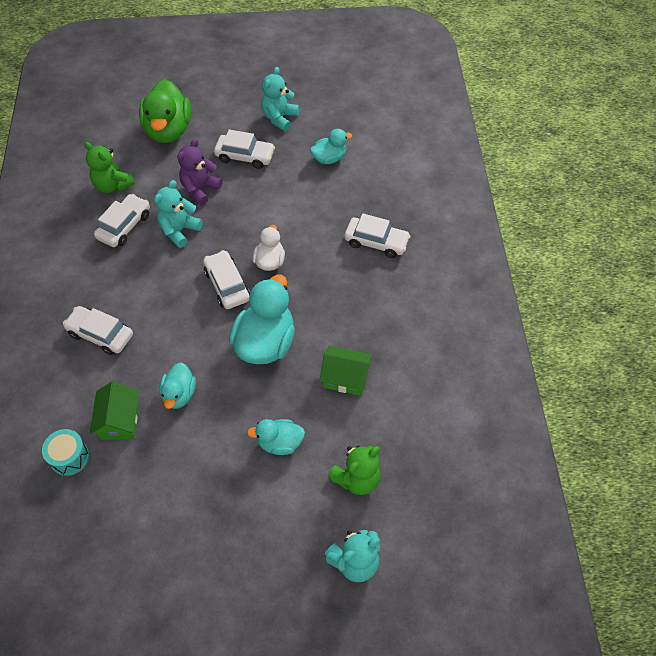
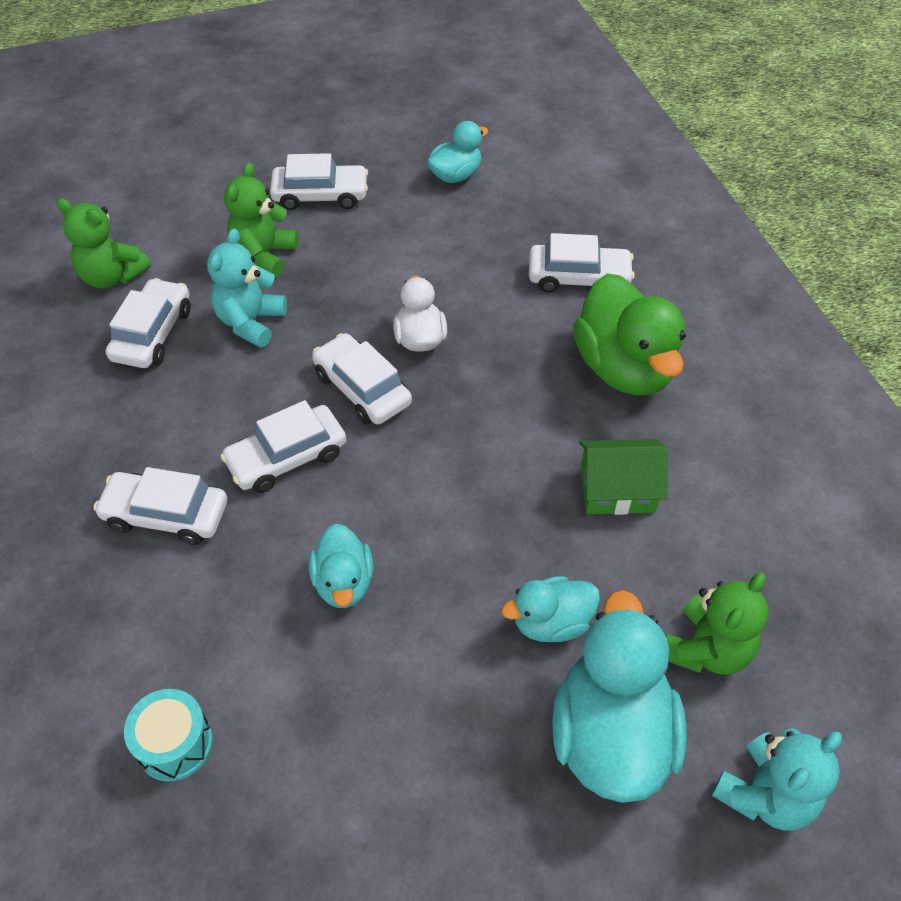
camera: 15 degrees left, 5 degrees down
green house [90,381,139,440] -> none
green duck [139,79,191,143] -> green duck moved to [573,273,686,395]
purple teddy bear [177,139,222,205] -> green teddy bear [224,163,298,278]
turquoise duck [229,275,295,364] -> turquoise duck moved to [552,590,687,803]
turquoise teddy bear [261,67,299,131] -> none
none -> white car [220,400,346,493]

